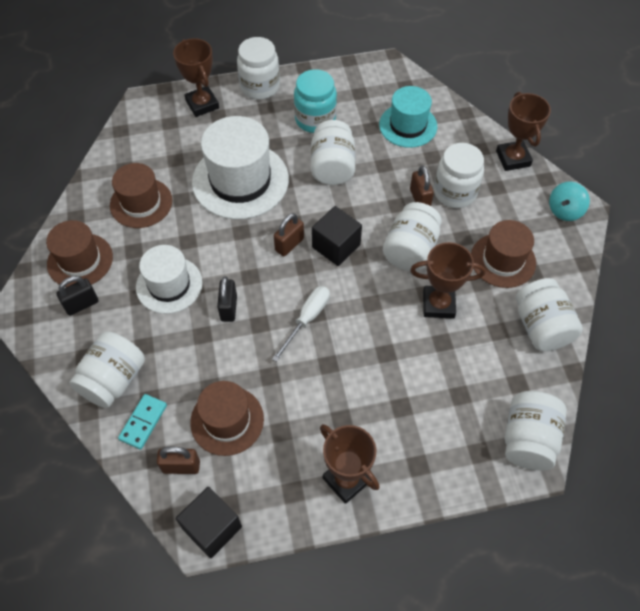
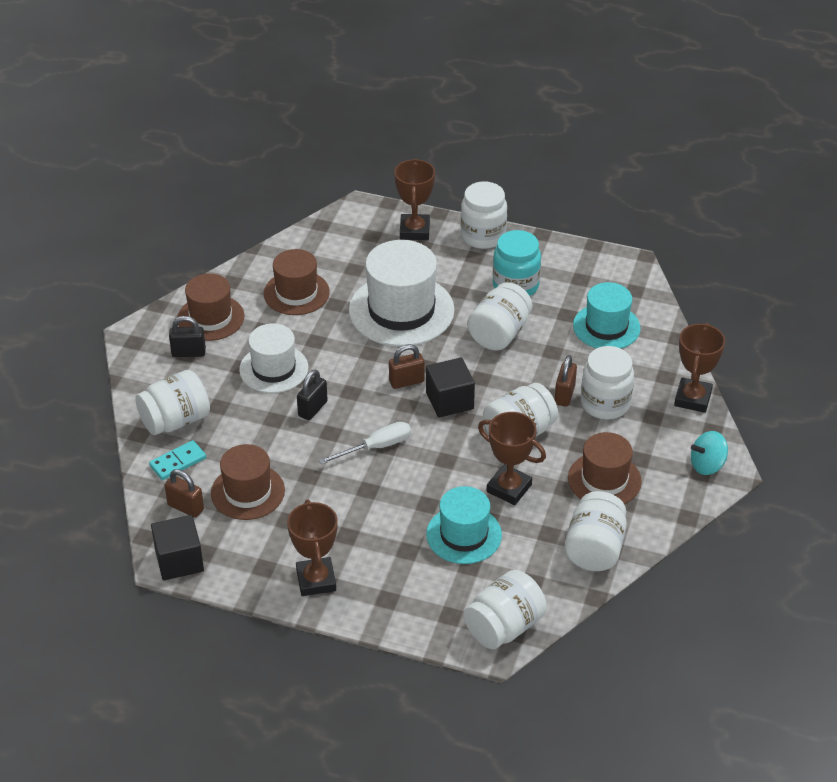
camera: 30 degrees right, 15 degrees down
none -> turquoise hat [426,486,502,564]

